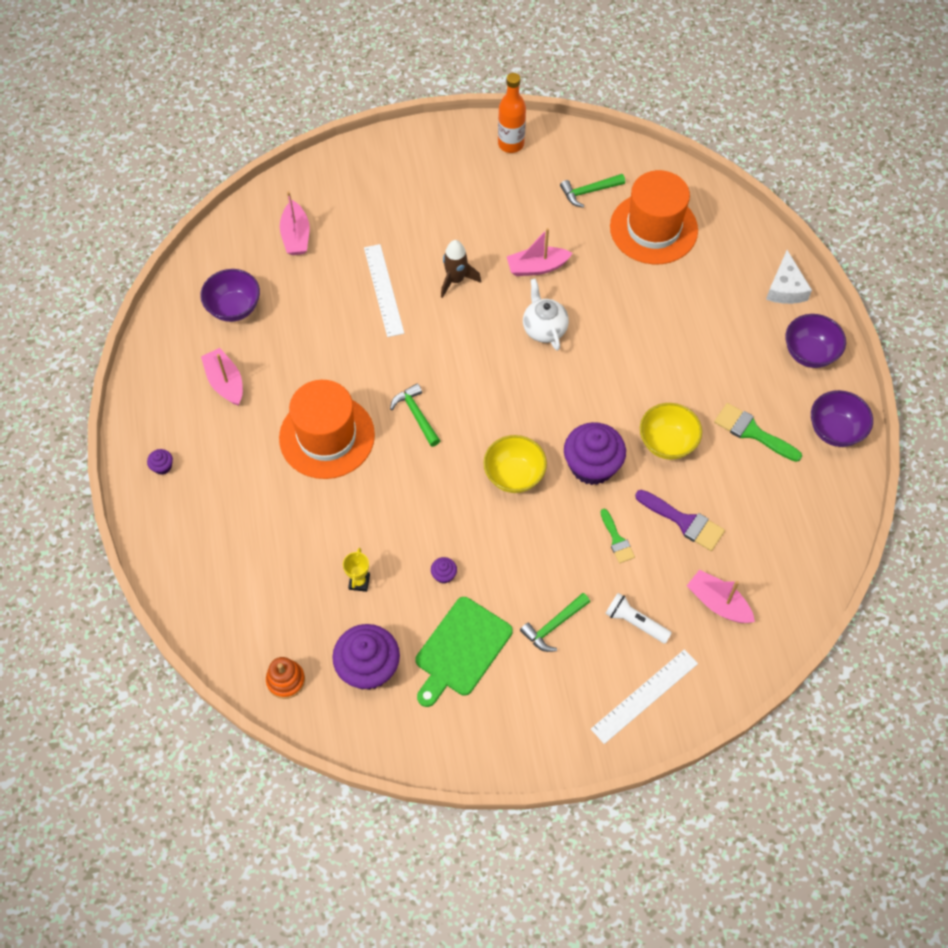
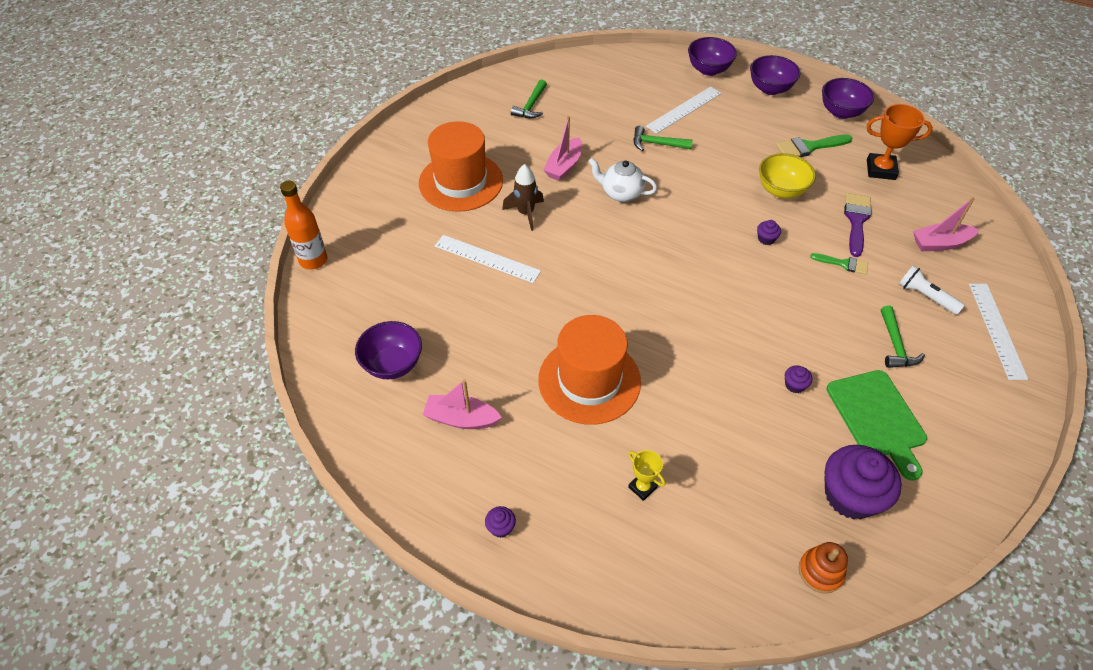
camera: 50 degrees left, 10 degrees down
pink boat [280,191,310,255] -> none
yellow trophy [343,548,370,592] -> yellow trophy moved to [628,450,665,501]
green hammer [390,383,440,447] -> green hammer moved to [633,126,693,151]
yellow bowl [483,435,547,493] -> none
orange bottle [498,73,526,153] -> orange bottle moved to [280,181,328,270]
purple cupcake [564,422,626,485] -> purple cupcake [757,220,781,245], size x0.41
white flashlight [605,593,672,644] -> white flashlight turned 60 degrees clockwise [899,265,965,315]
orange hat [610,170,698,264] -> orange hat moved to [419,121,503,212]
purple brush [635,490,725,551] -> purple brush turned 60 degrees counterclockwise [844,193,871,257]
white cheese [766,250,812,304] -> purple bowl [688,37,737,76]
none -> white ruler [646,87,721,134]
none -> orange trophy [866,104,933,180]

